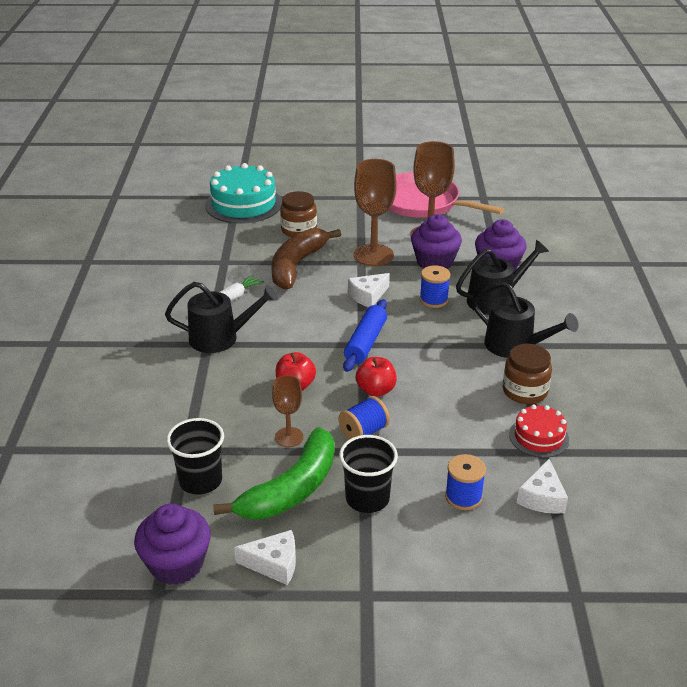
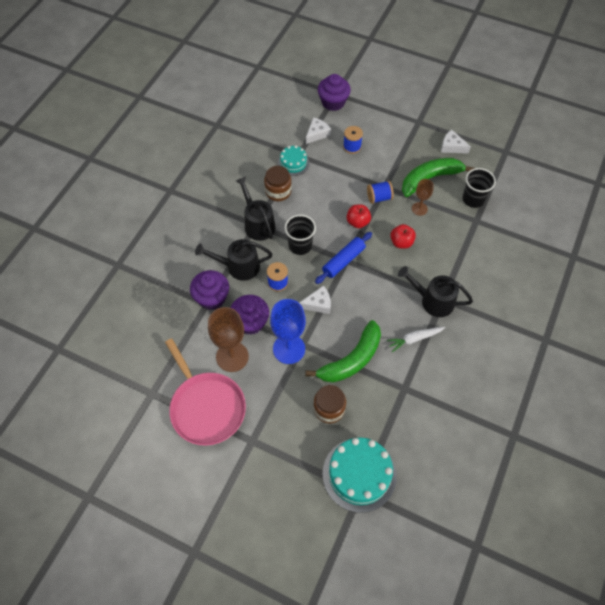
camera: 155 degrees left, 25 degrees up
purple cupcake [134,504,211,585] -> purple cupcake moved to [318,74,351,111]
brown banana [271,228,341,289] -> green banana [305,320,381,383]
black cup [339,435,398,513] -> black cup moved to [285,215,316,255]
brown goblet [354,159,397,266] -> blue goblet [270,299,306,364]
red cake [509,404,569,458] -> turquoise cake [278,146,309,176]

